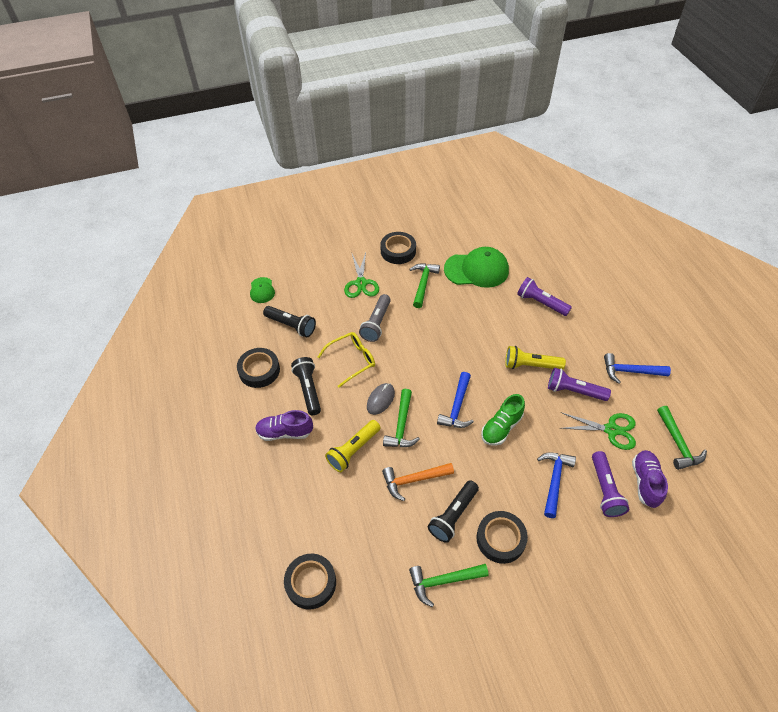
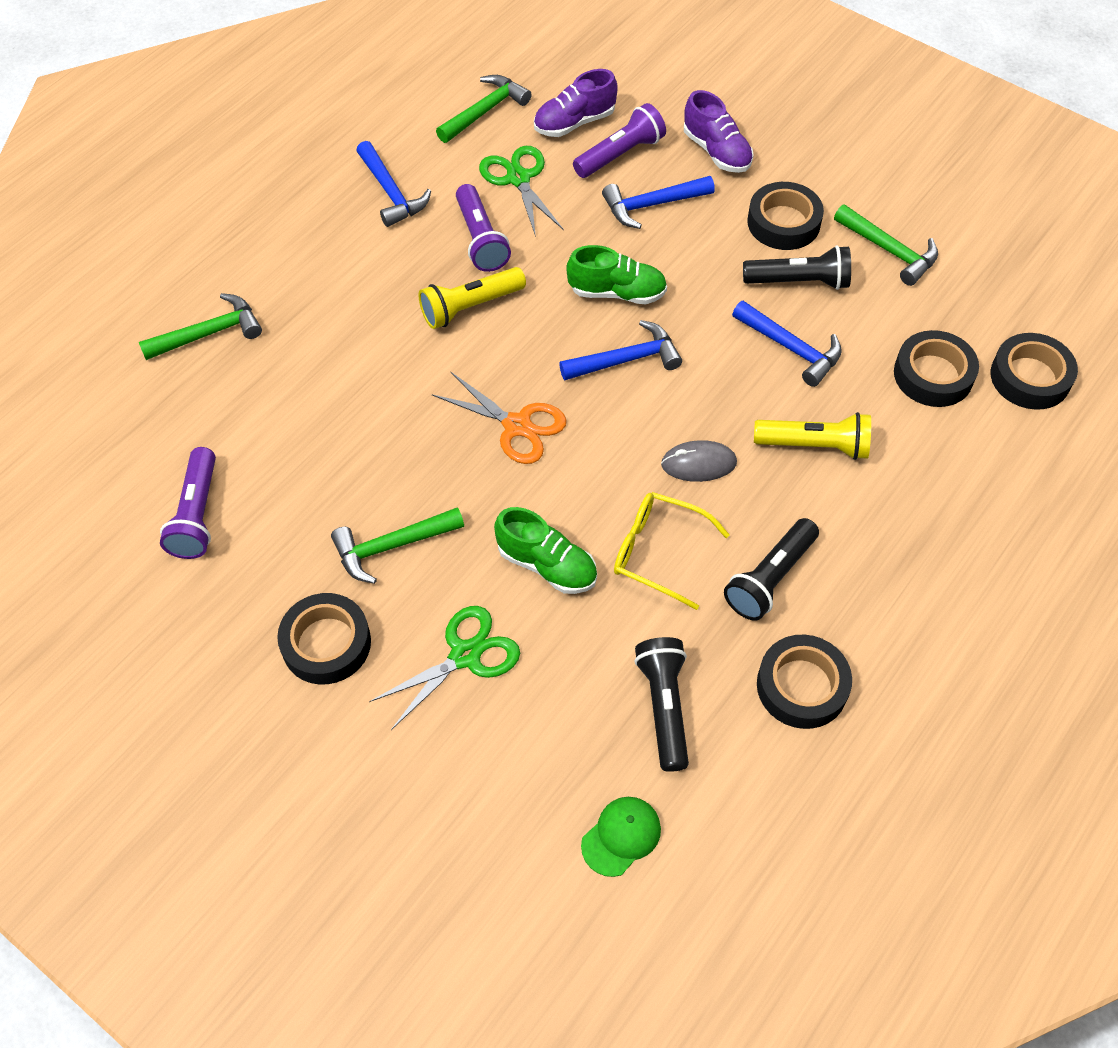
camera: 125 degrees left, 5 degrees up
purple shoe [255,410,313,441] -> purple shoe moved to [684,90,754,173]
grey flashlight [359,294,391,342] -> green shoe [494,507,597,594]
orange hammer [382,463,454,501] -> blue hammer [732,301,842,387]
green hammer [383,389,420,447] -> green hammer moved to [139,293,262,360]
green cap [444,247,509,288] -> none
yellow flashlight [505,346,566,370] -> yellow flashlight turned 90 degrees clockwise [418,267,526,329]
purple flashlight [517,277,572,316] -> purple flashlight moved to [160,447,216,559]
none -> orange scissors [432,371,567,464]
none -> black tape [894,330,979,407]

